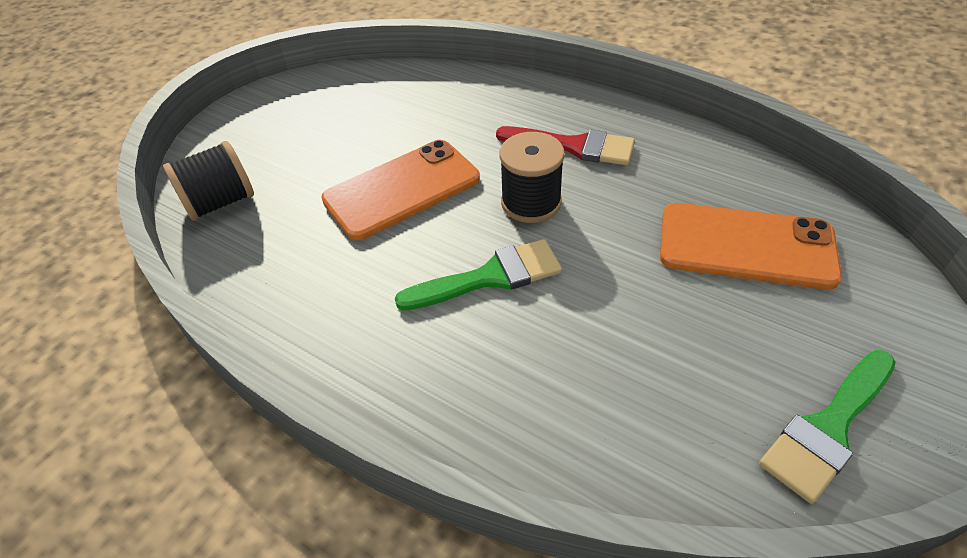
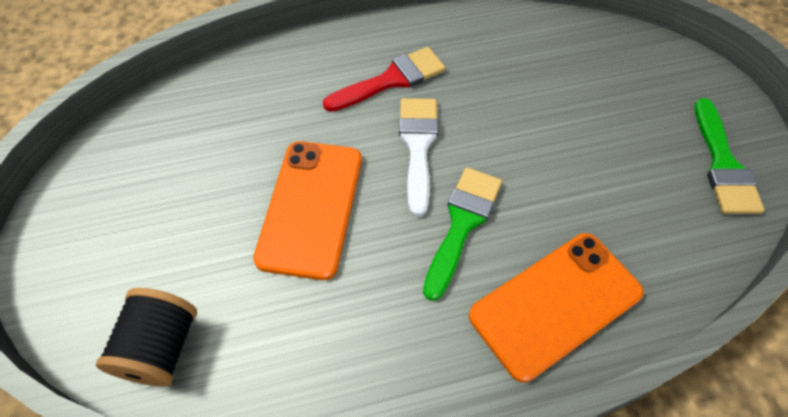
camera: 50 degrees left, 10 degrees up
black spool [500,132,565,223] -> white brush [399,98,438,216]
orange phone [660,203,842,290] -> orange phone moved to [469,233,644,382]

